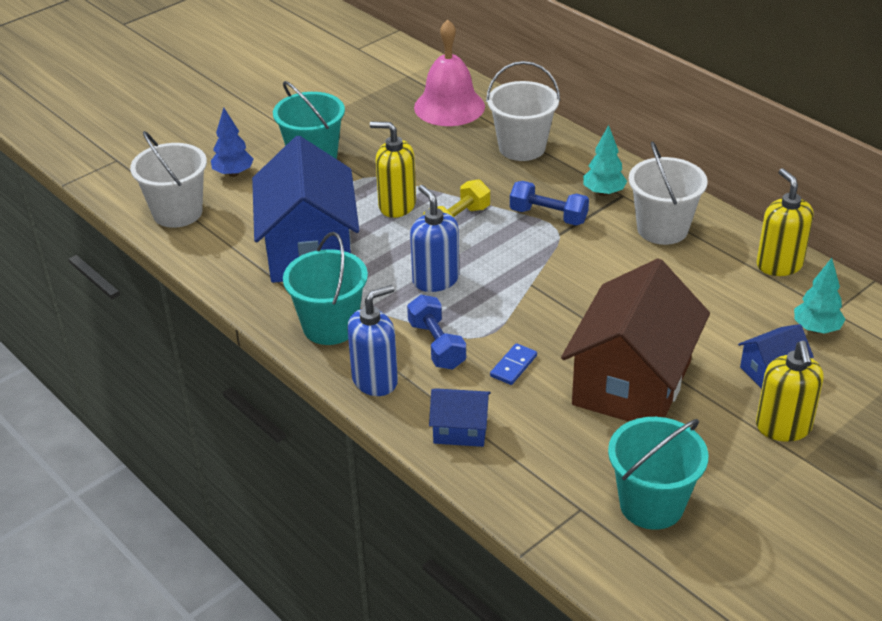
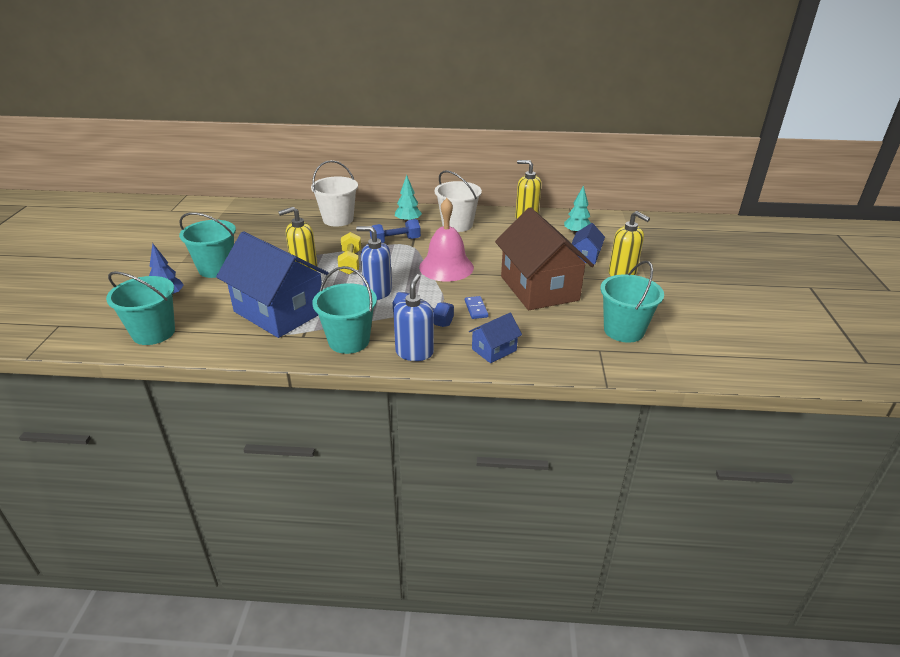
camera: 45 degrees left, 5 degrees down
white bucket [130,131,207,228] -> turquoise bucket [106,271,175,345]
pink bell [414,20,485,126] -> pink bell moved to [419,198,474,282]

